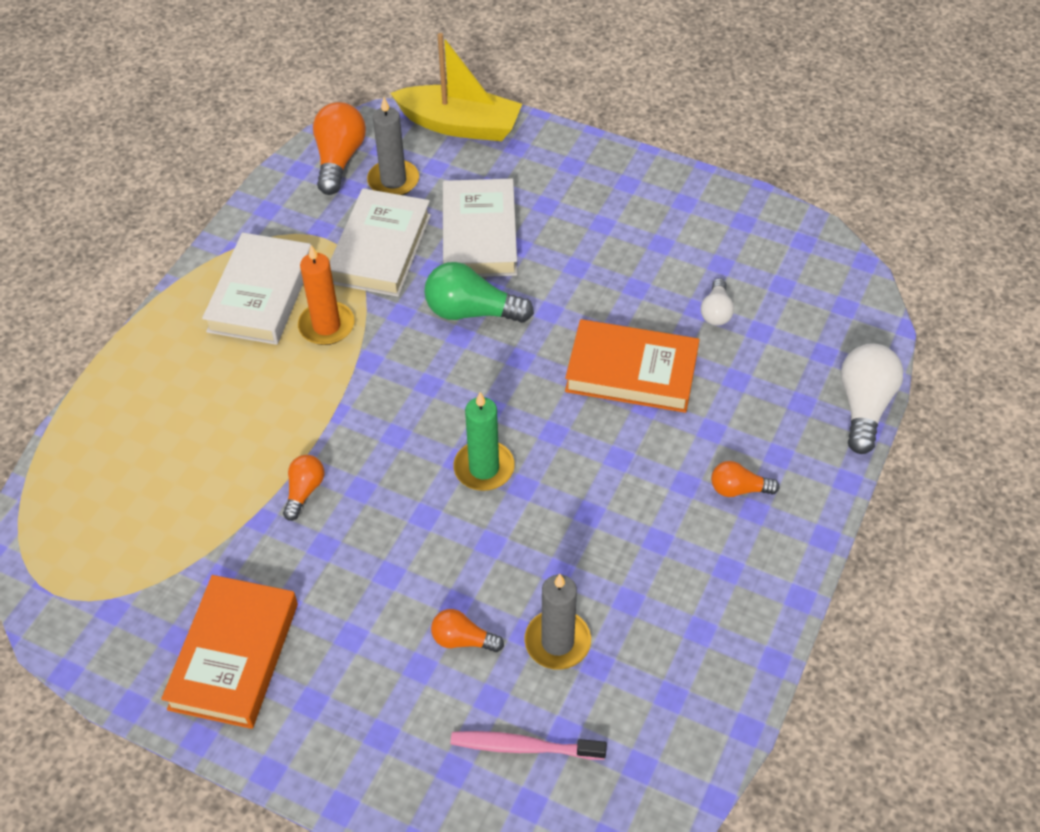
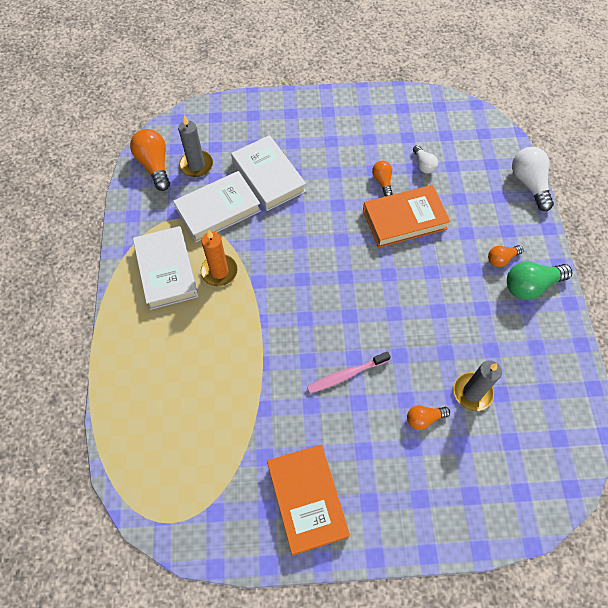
camera: 30 degrees left, 10 degrees up
orange light bulb [283,455,324,521] -> orange light bulb moved to [372,161,392,197]
white book [330,188,431,297] -> white book turned 75 degrees clockwise [173,171,261,242]
yellow boat [390,33,522,141] -> none
green light bulb [424,262,534,323] -> green light bulb moved to [507,261,572,300]
pink toothbrush [451,731,607,760] -> pink toothbrush moved to [307,351,391,393]
green candle [453,392,515,491] -> none

